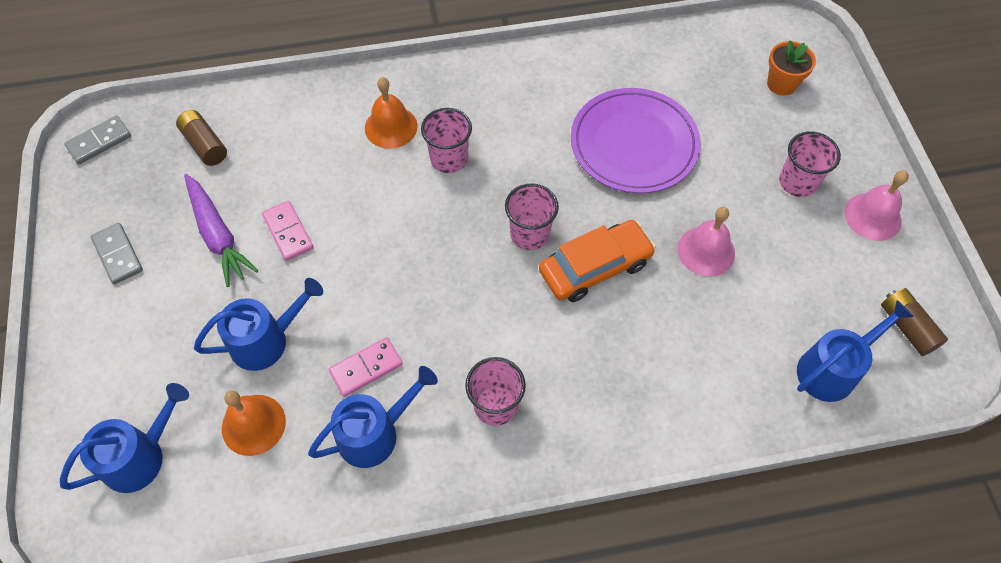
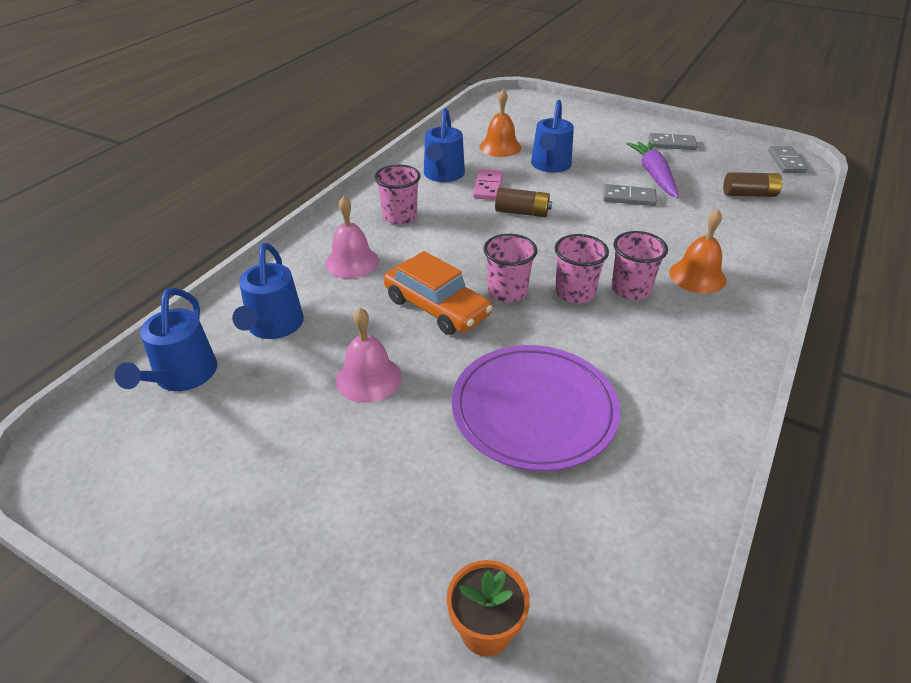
camera: 130 degrees right, 20 degrees down
blue watering can [60,383,189,493] -> blue watering can moved to [232,243,304,339]
purple carrot [184,174,258,287] -> purple carrot turned 75 degrees clockwise [626,141,679,198]
pink domino [262,201,314,261] -> grey domino [603,184,657,206]
orange car [539,220,656,302] -> orange car turned 60 degrees counterclockwise [384,251,493,335]
pink cup [779,131,841,197] -> pink cup moved to [555,234,609,303]
pink bell [844,170,909,241] -> pink bell moved to [325,196,379,278]
brown battery [881,288,948,356] -> brown battery moved to [495,187,552,217]

